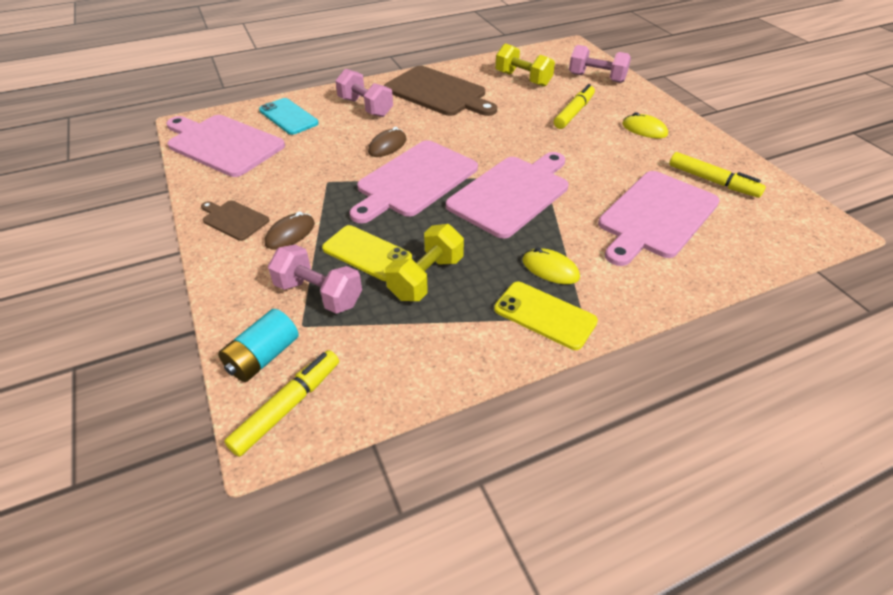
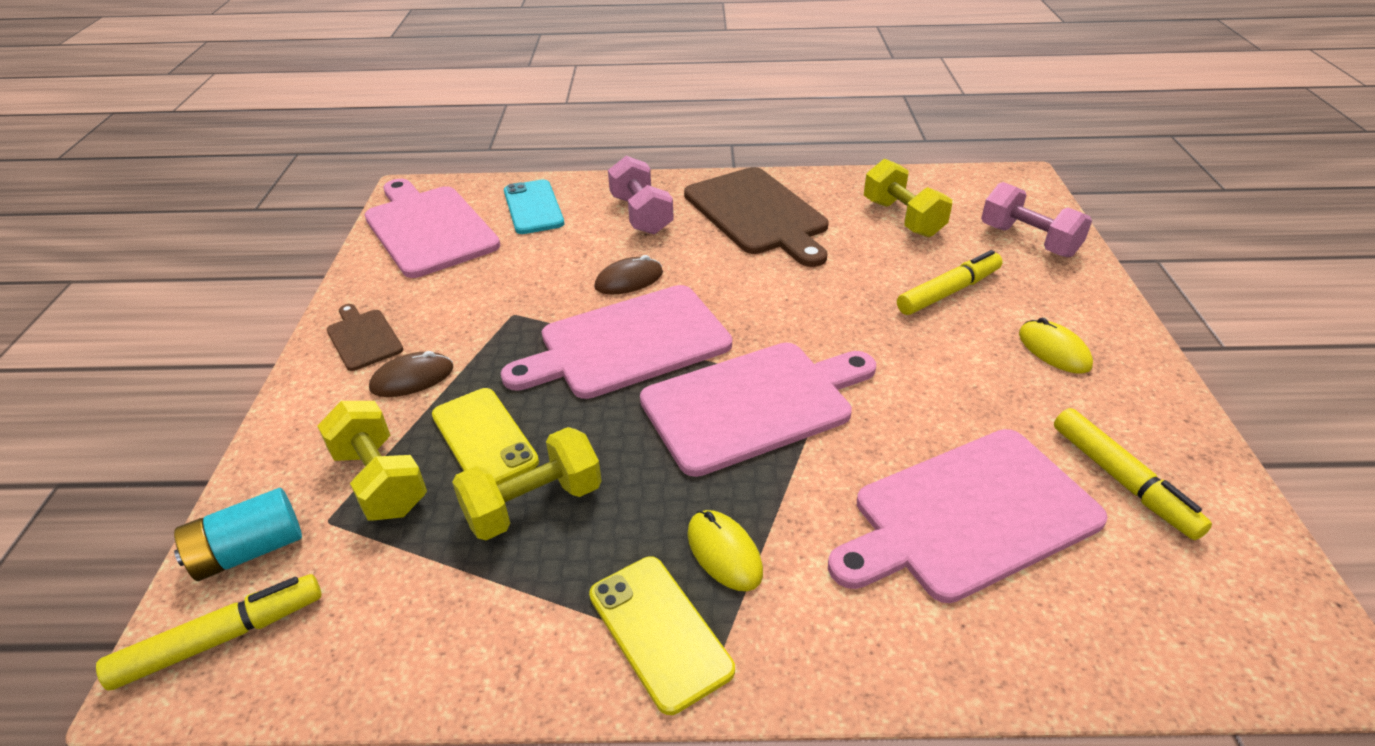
camera: 25 degrees right, 5 degrees down
pink dumbbell [268,245,362,314] -> yellow dumbbell [317,401,427,520]

